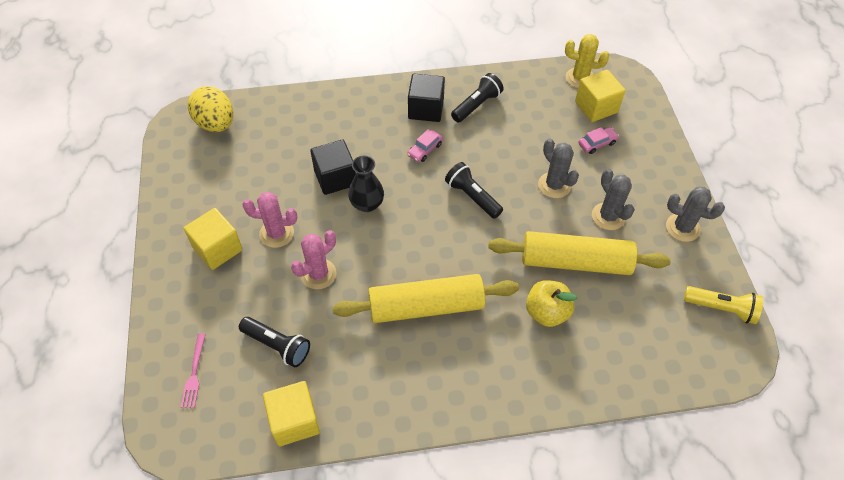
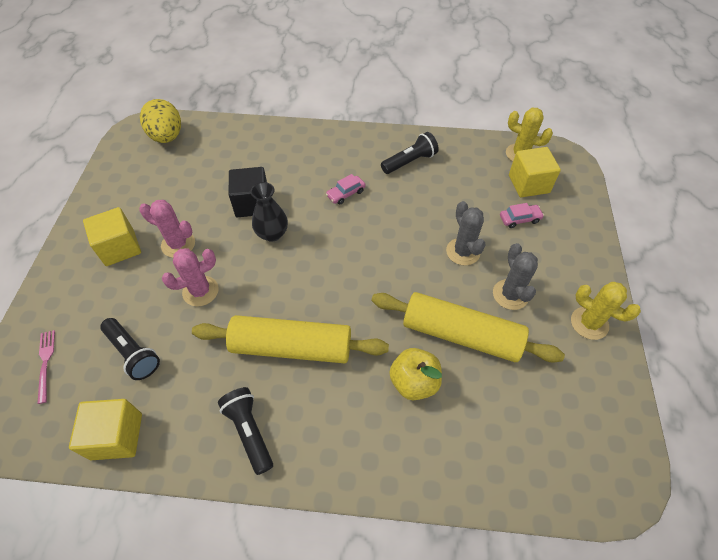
camera: 15 degrees right, 0 degrees up
pink fork [181,333,206,408] -> pink fork turned 150 degrees clockwise [37,330,55,404]
black cube [408,73,445,122] -> none
black flashlight [445,162,503,219] -> black flashlight moved to [218,387,273,475]
grey cactus [666,187,725,242] -> yellow cactus [571,282,641,340]
yellow flashlight [684,286,763,324] -> none

